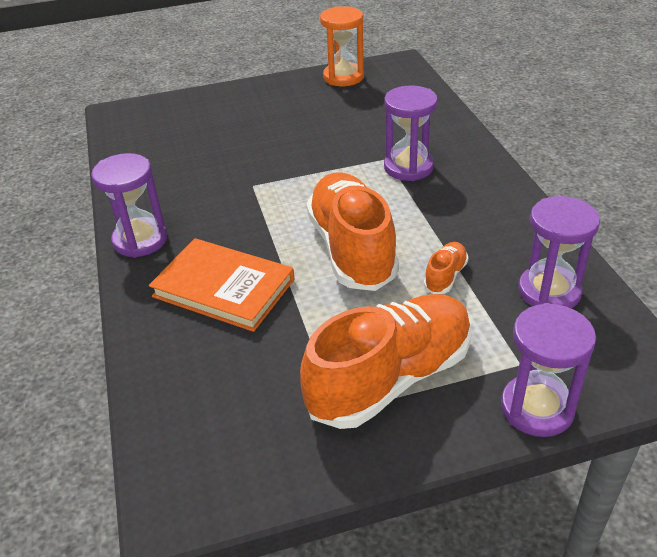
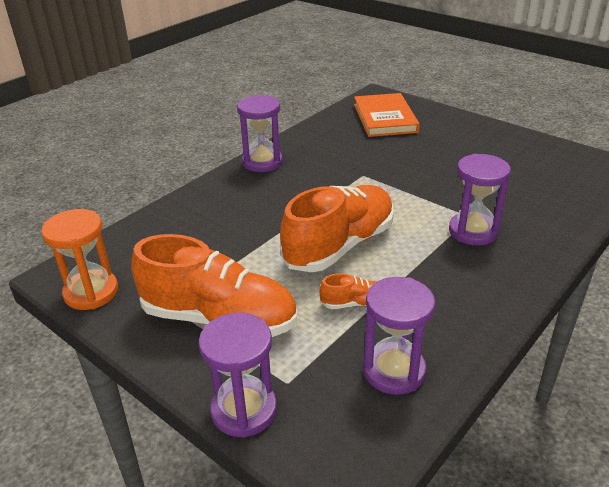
camera: 55 degrees right, 5 degrees down
orange book [149,238,294,332] -> orange book moved to [354,93,420,137]
orange hourglass [320,6,364,86] -> orange hourglass moved to [41,209,118,310]

